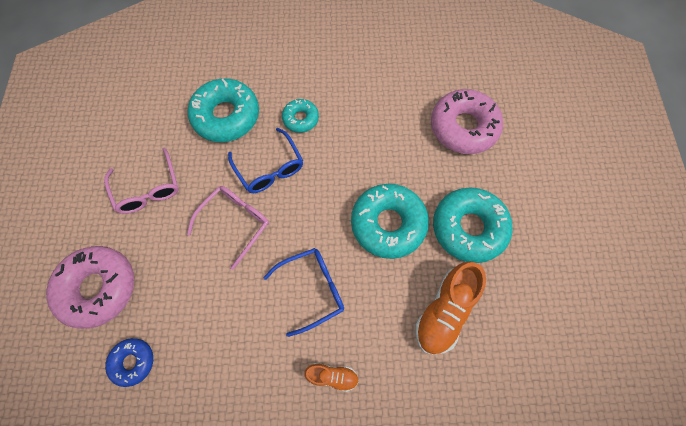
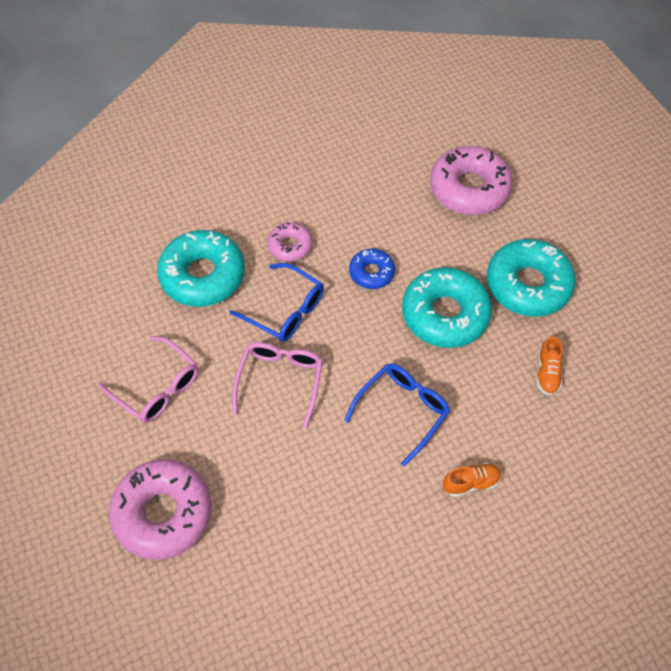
camera: 25 degrees left, 10 degrees down
blue donut [105,338,153,387] -> blue donut moved to [349,249,395,289]
turquoise donut [282,99,319,133] -> pink donut [268,222,313,262]
orange shoe [415,261,486,355] -> orange shoe [537,336,563,396], size x0.53

